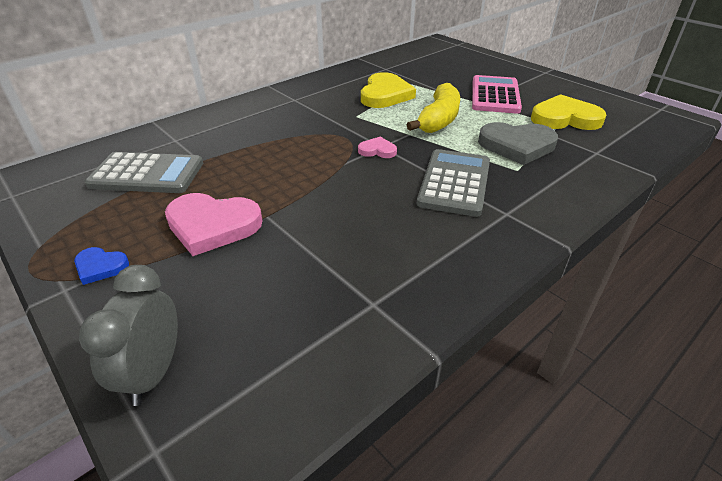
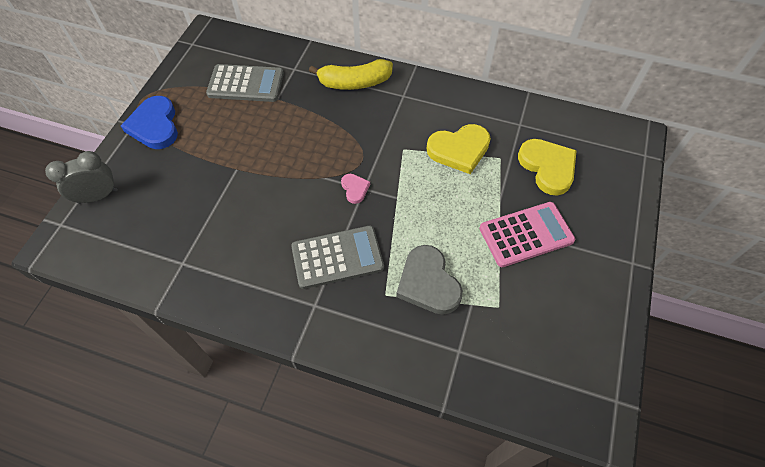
camera: 60 degrees right, 20 degrees up
blue heart [74,247,129,285] -> blue heart [121,96,178,149], size x1.99
grey calculator [85,152,203,193] -> grey calculator turned 60 degrees counterclockwise [206,64,284,102]
pink heart [165,193,262,256] -> none
yellow banana [407,83,460,133] -> yellow banana moved to [309,59,393,90]
yellow heart [531,94,607,130] -> yellow heart moved to [518,139,577,195]

